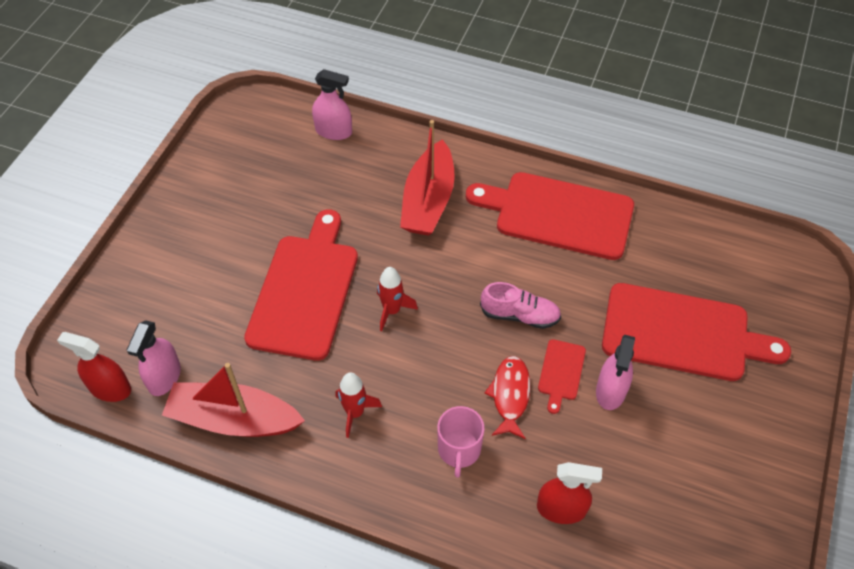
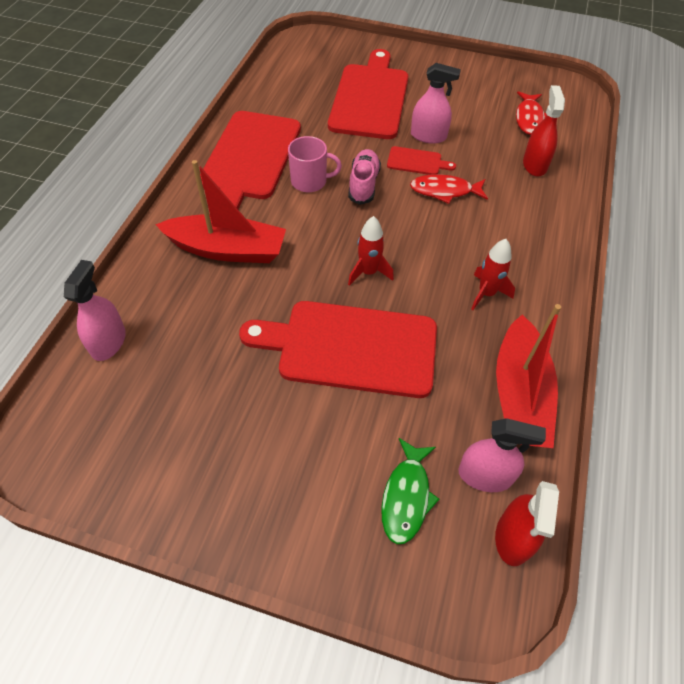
camera: 95 degrees left, 0 degrees up
pink mug [437,406,485,478] -> pink mug moved to [288,136,342,192]
none -> green fish [381,438,439,544]
none -> red fish [516,91,547,135]

